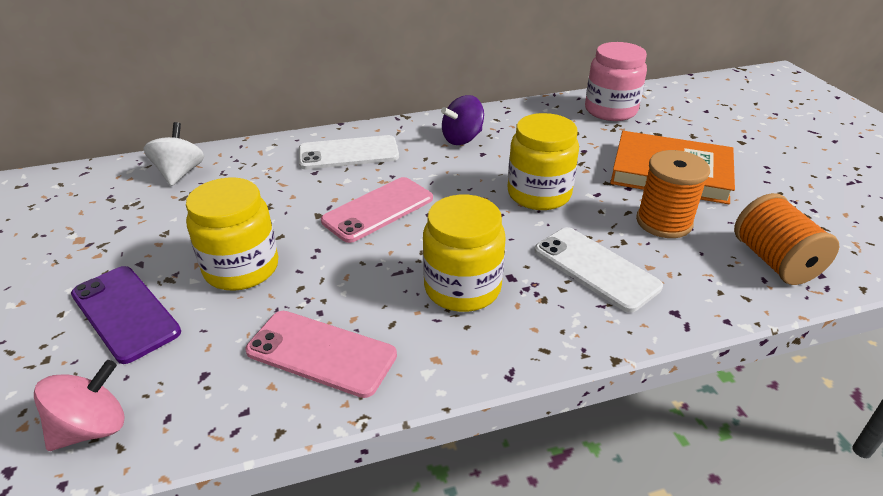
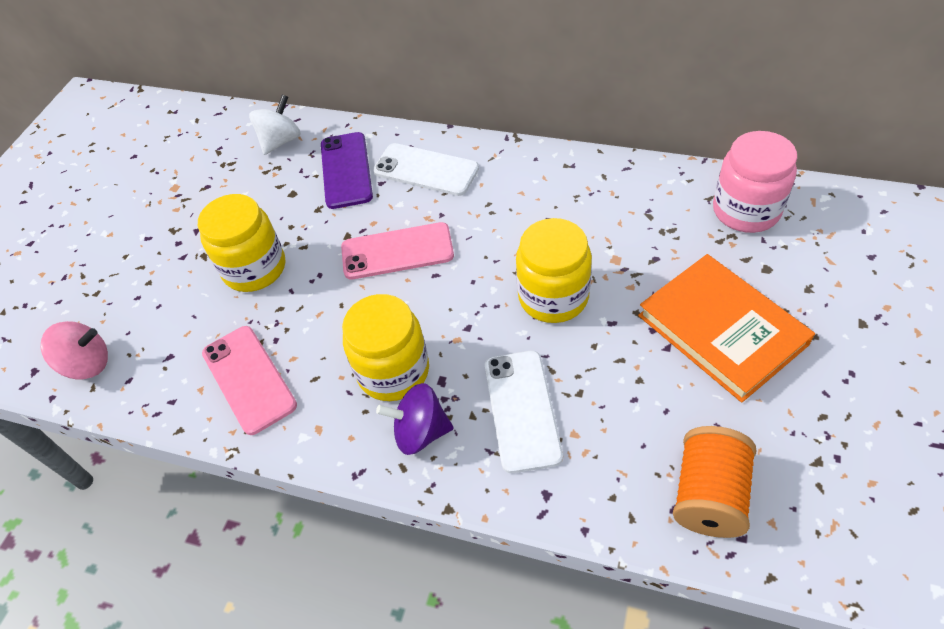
camera: 40 degrees right, 15 degrees up
purple phone [71,266,181,364] -> purple phone moved to [321,132,373,209]
purple spinning top [441,95,484,145] -> purple spinning top moved to [376,383,454,455]
orange spool [636,150,710,238] -> none

